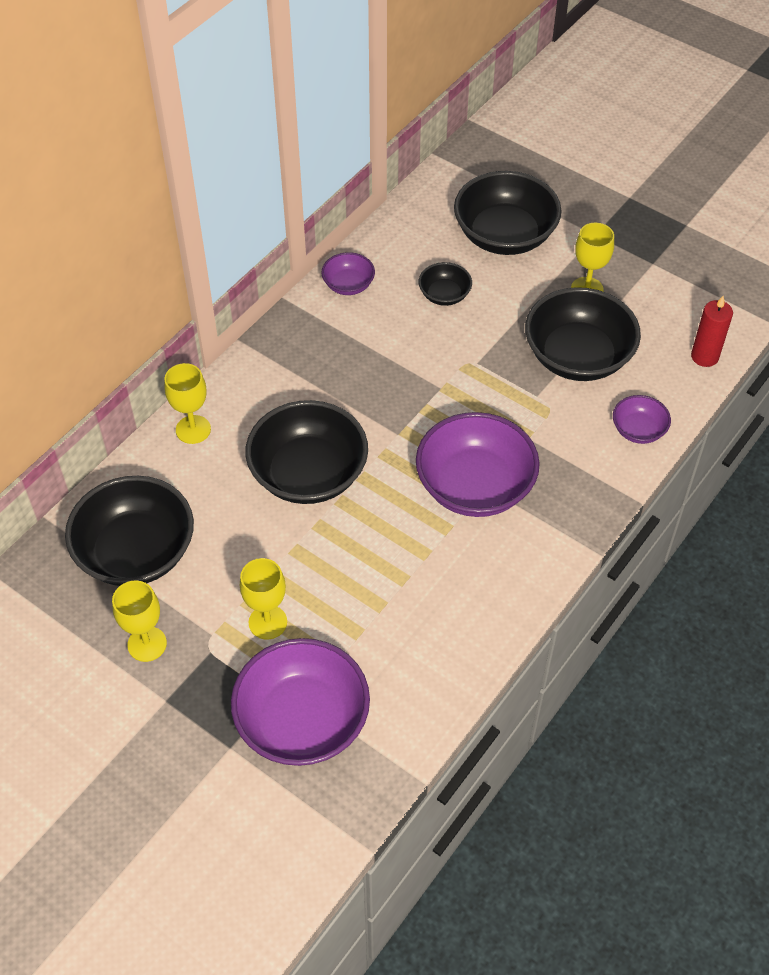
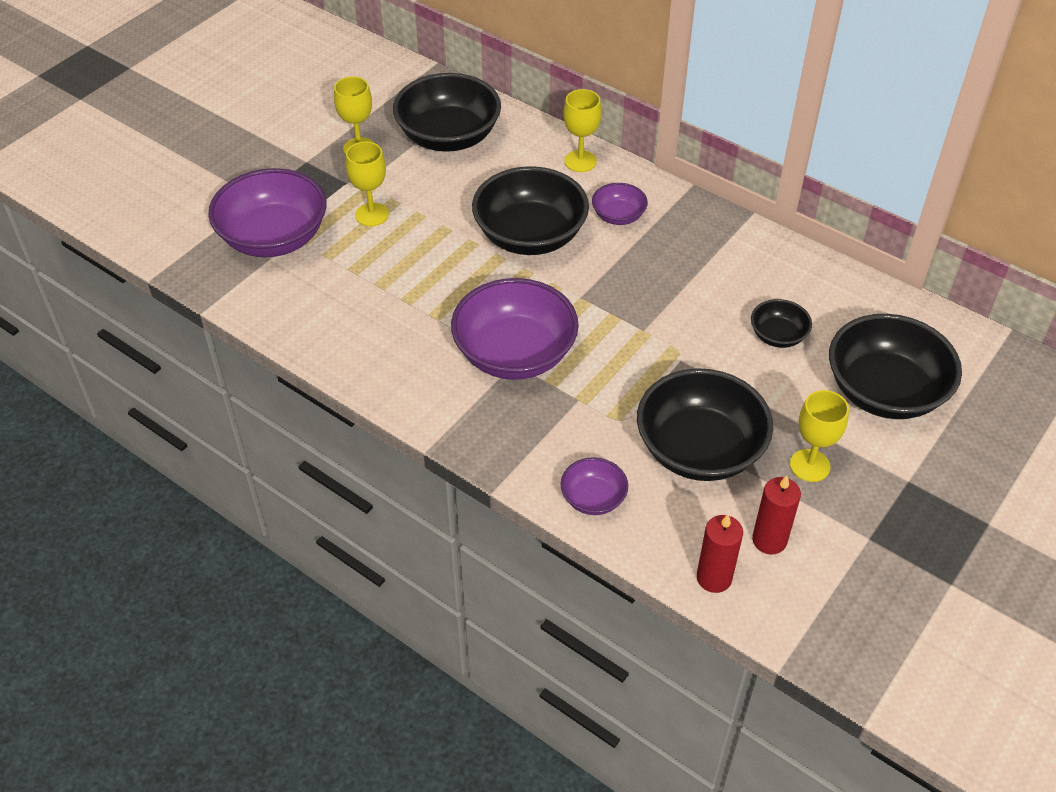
camera: 90 degrees right, 5 degrees down
purple bowl [321,252,375,295] -> purple bowl moved to [592,183,648,225]
none -> red candle [752,475,801,554]

